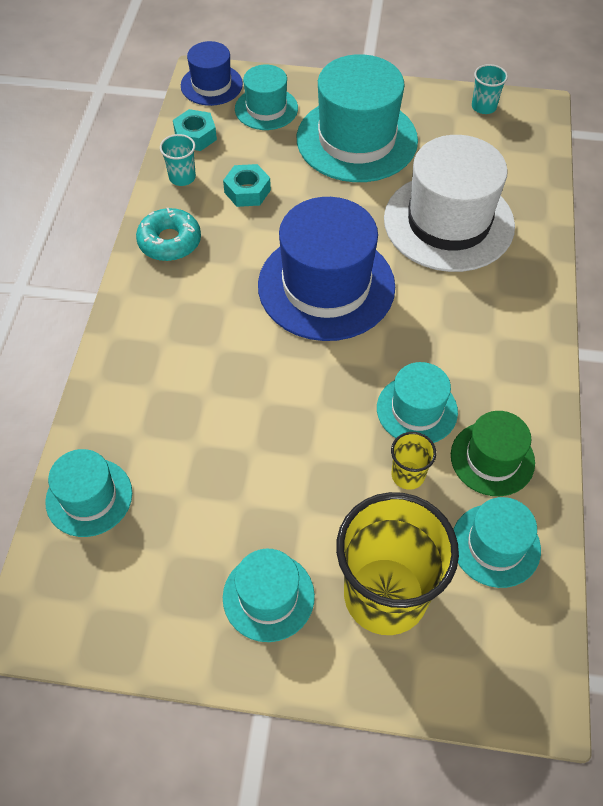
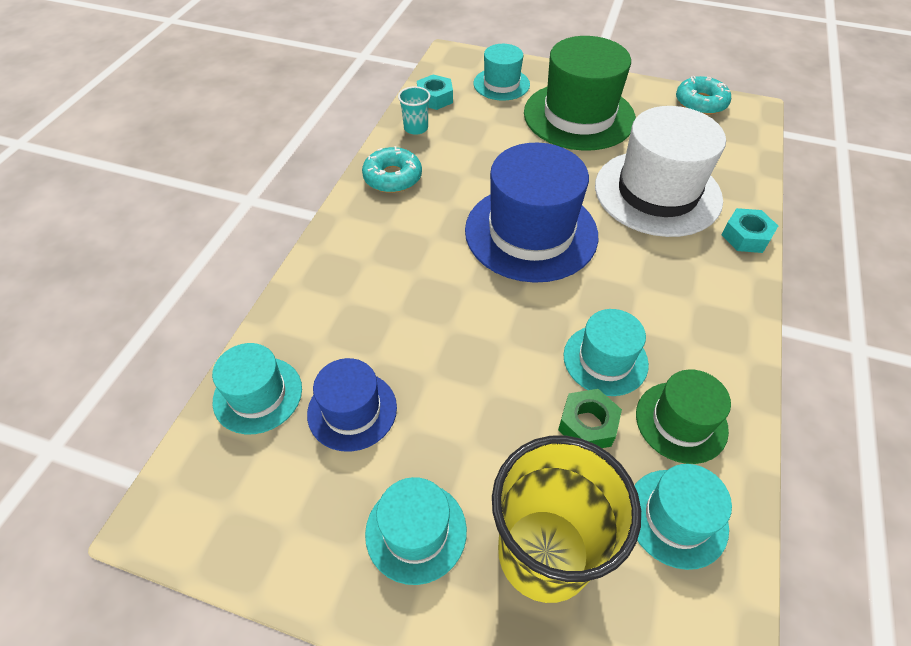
camera: 10 degrees right, 5 degrees down
blue hat [181,41,243,106] -> blue hat moved to [307,358,397,452]
turquoise nut [223,164,271,207] -> turquoise nut moved to [721,208,778,253]
turquoise hat [297,54,418,182] -> green hat [524,36,636,151]
yellow cup [391,432,436,490] -> green nut [558,389,622,448]
turquoise cup [472,64,508,114] -> turquoise donut [676,76,731,115]

